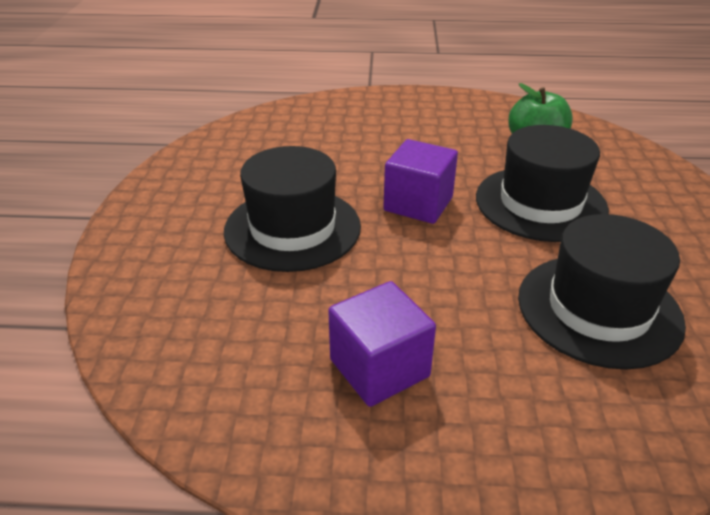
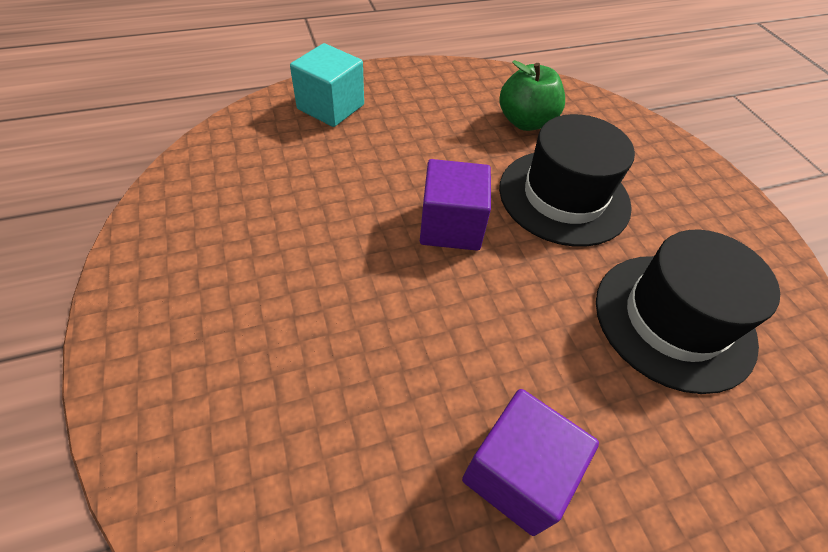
camera: 25 degrees left, 15 degrees up
black hat [224,146,361,272] -> none
none -> turquoise cube [290,43,364,127]

